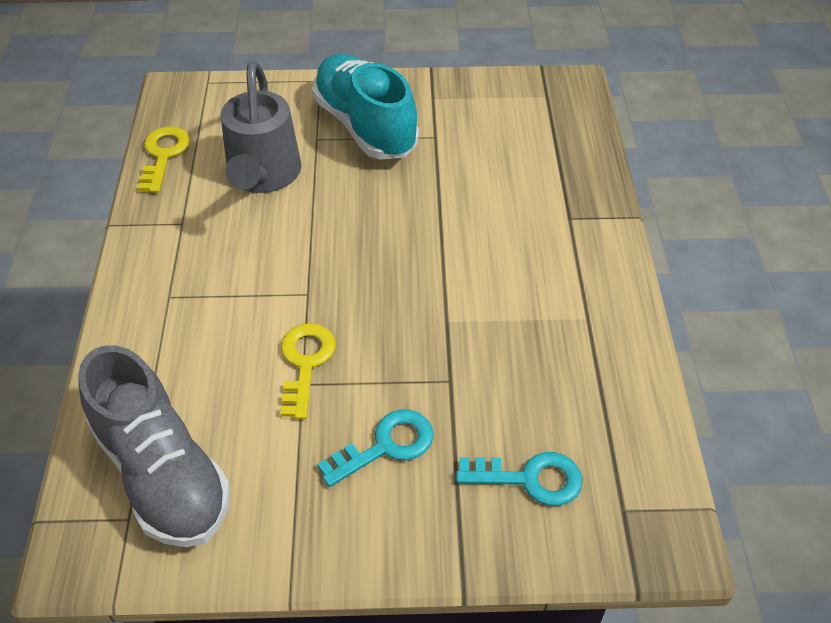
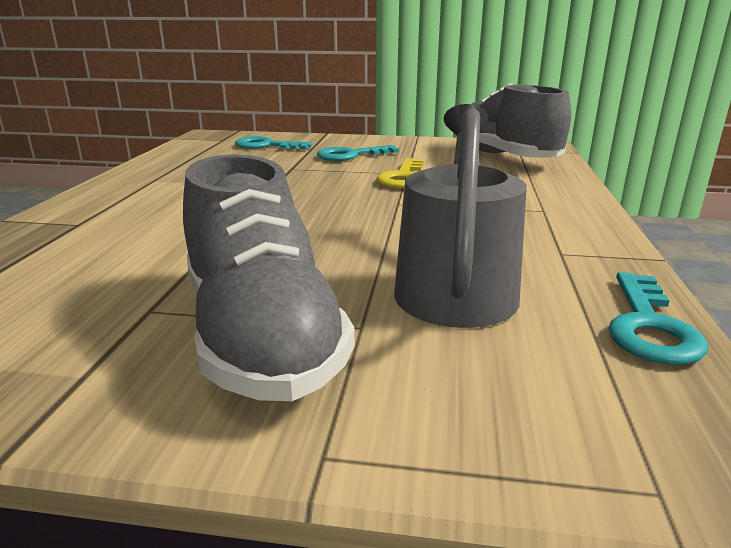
camera: 170 degrees left, 25 degrees down
yellow key [138,126,190,193] -> turquoise key [608,272,708,365]
turquoise shoe [312,54,419,159] -> grey shoe [183,154,355,401]

